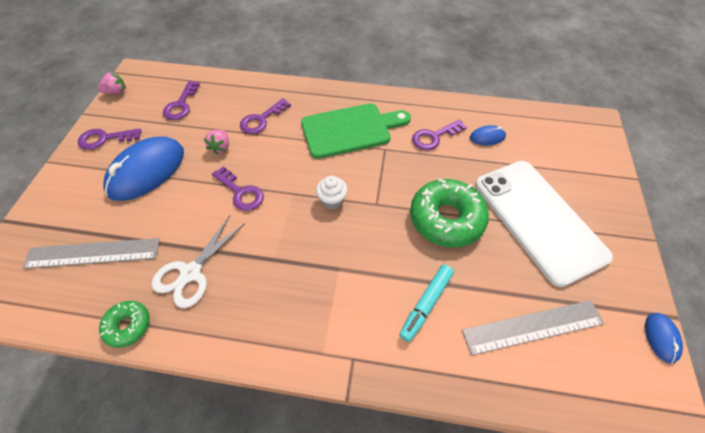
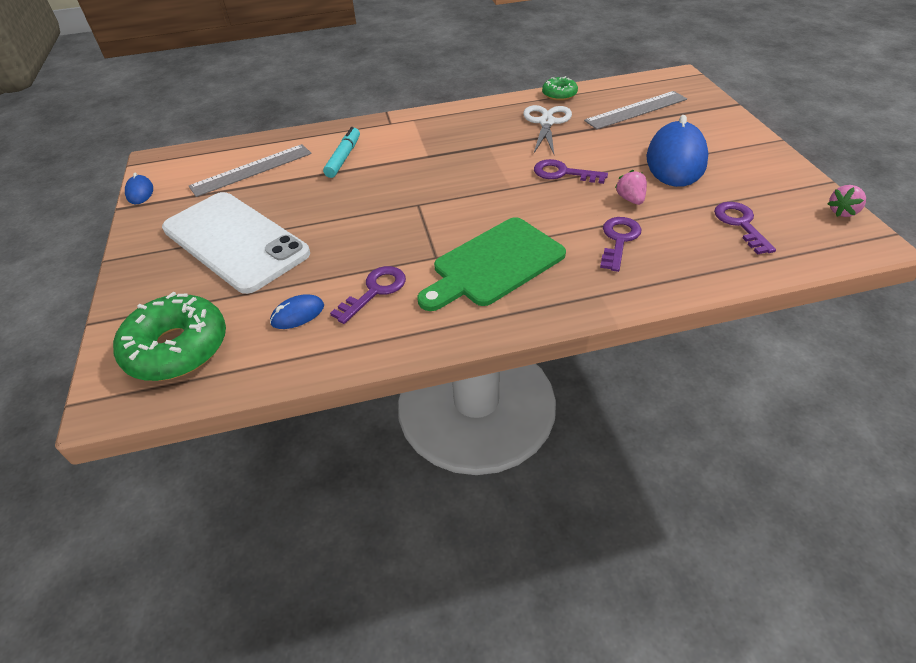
camera: 160 degrees right, 10 degrees down
purple key [78,128,142,150] -> none
white cupcake [316,176,348,209] -> none
green donut [410,178,489,247] -> green donut moved to [113,292,226,381]

